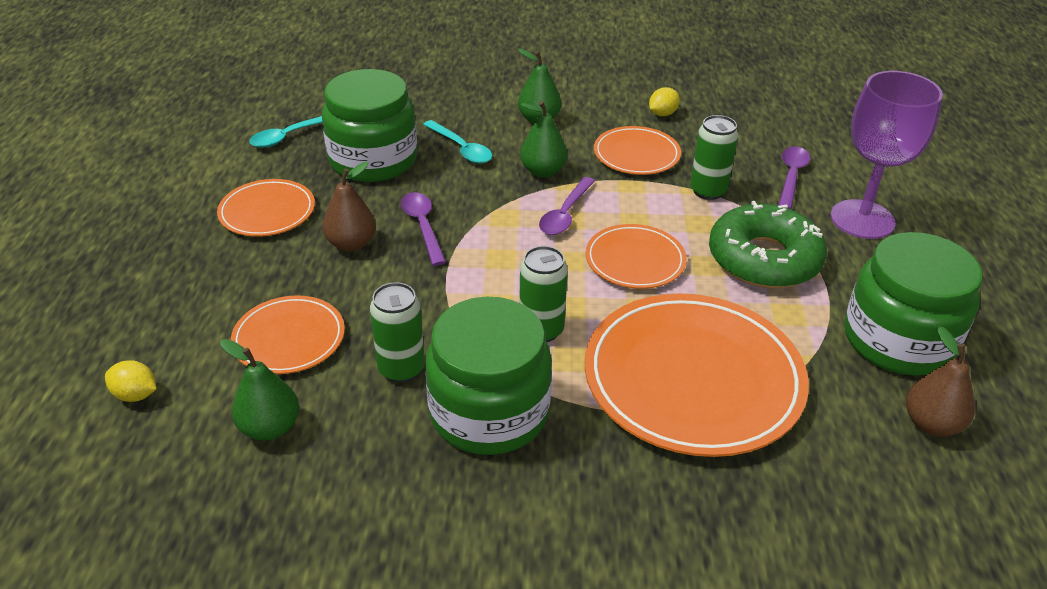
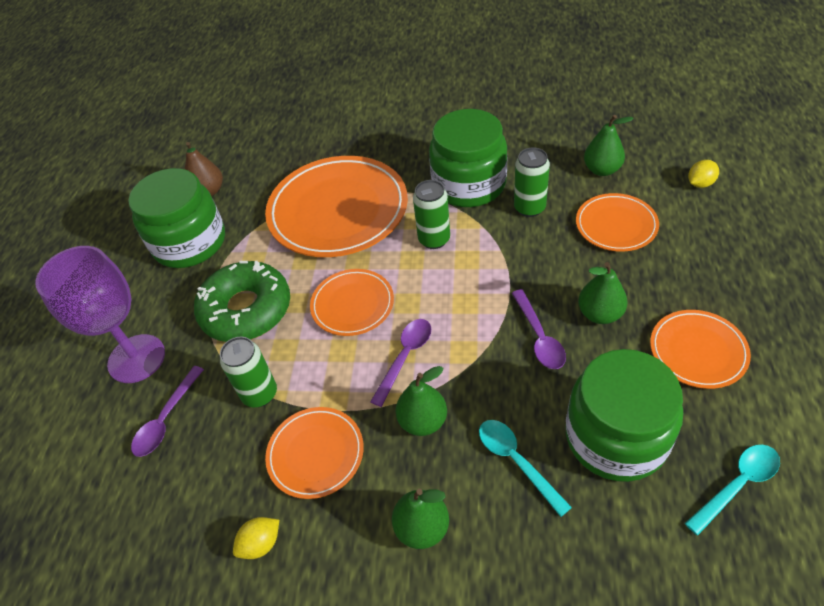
camera: 170 degrees left, 10 degrees up
yellow lemon [105,360,157,402] -> yellow lemon turned 60 degrees counterclockwise [688,160,719,188]
brown pear [323,162,376,251] -> green pear [578,262,628,324]

